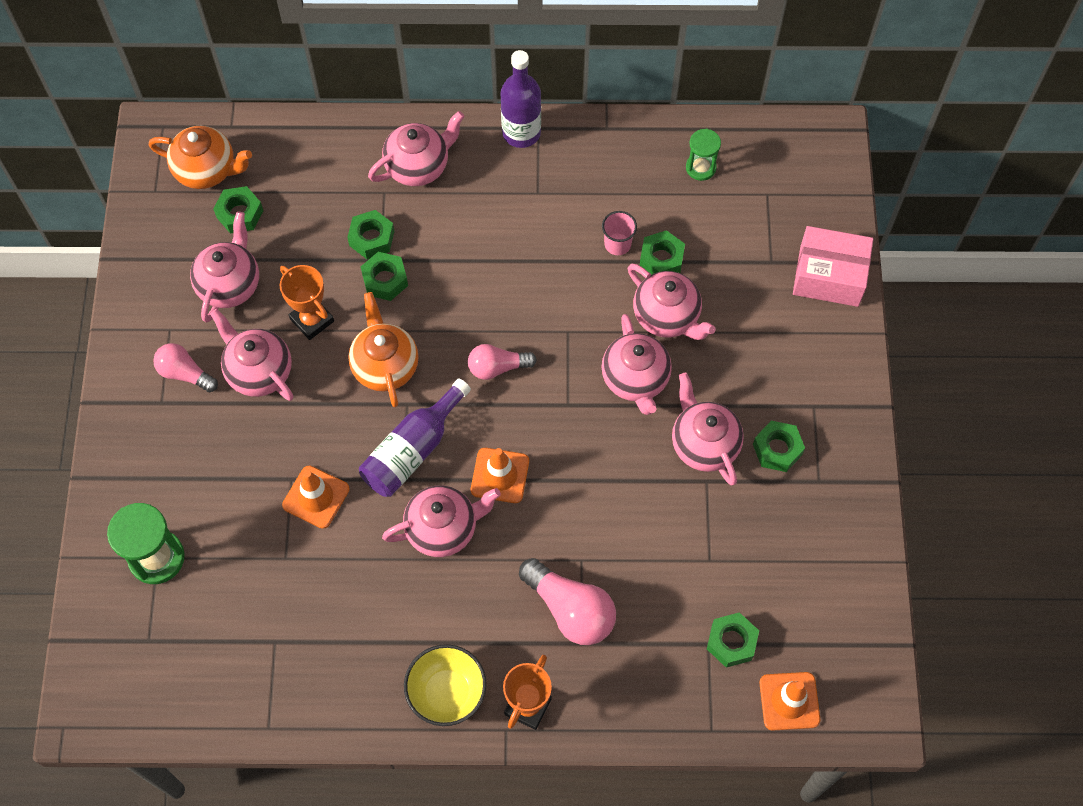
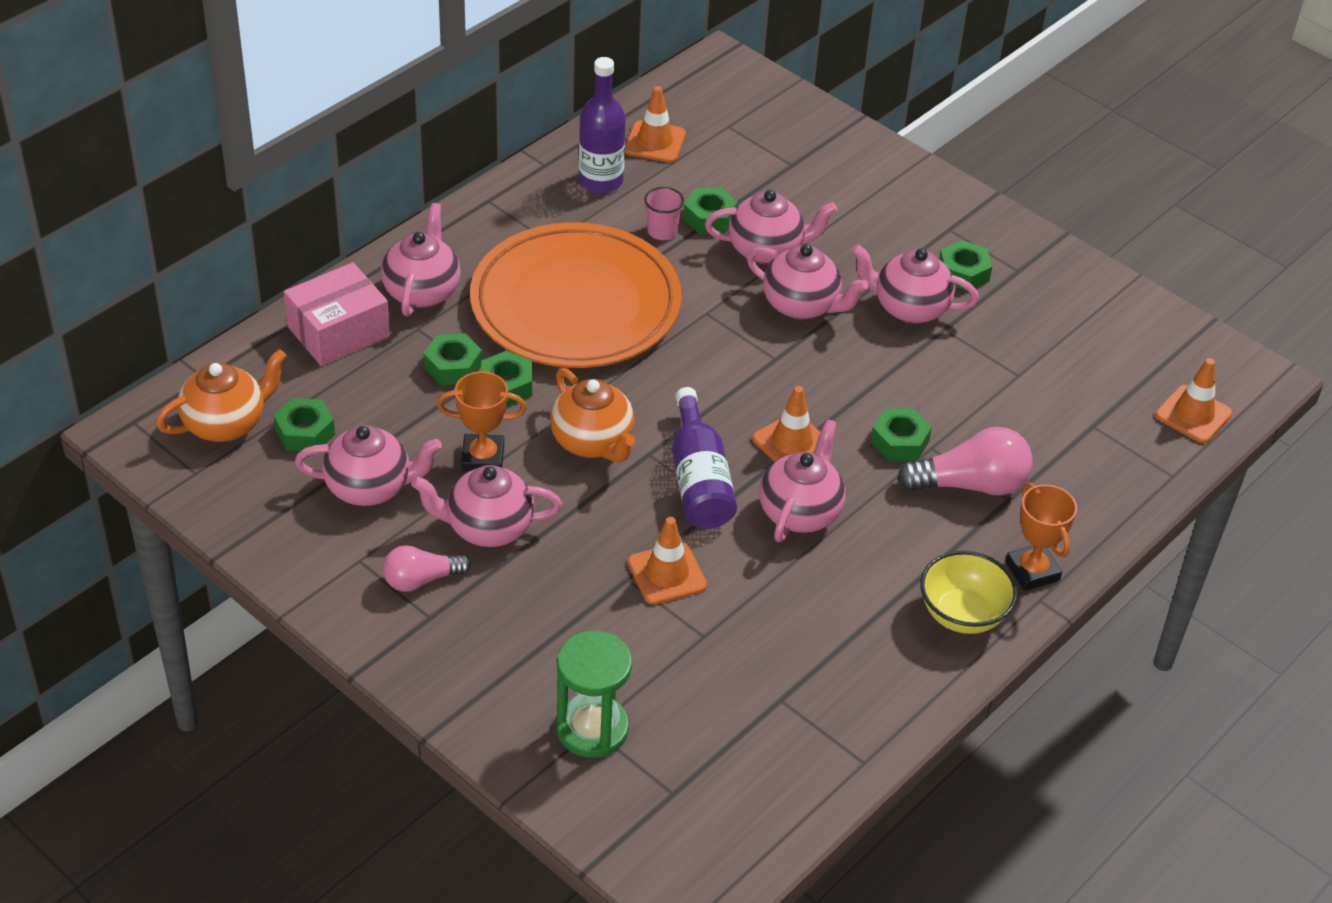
camera: 50 degrees left, 20 degrees down
pink teapot [190,212,259,322] -> pink teapot turned 120 degrees clockwise [295,425,442,506]
orange teapot [348,292,419,407] -> orange teapot turned 150 degrees counterclockwise [550,368,635,463]
pink light bulb [468,344,537,380] -> none
purple bottle [501,50,541,148] -> purple bottle moved to [579,57,626,193]
green hourglass [686,129,721,181] -> orange traffic cone [625,86,686,163]
green nut [707,612,759,668] -> green nut moved to [871,409,932,461]
pink box [793,226,873,307] -> pink box moved to [284,262,390,366]
none -> orange plate [470,222,682,368]

